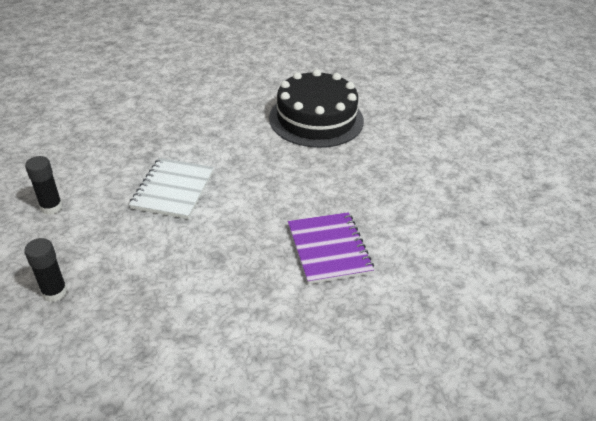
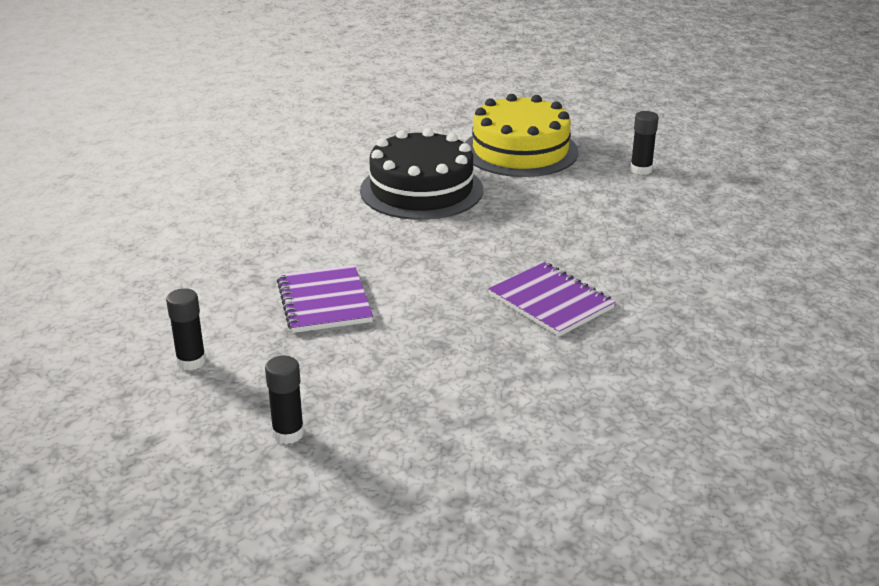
camera: 25 degrees left, 10 degrees down
white notebook [129,158,214,219] -> purple notebook [277,265,373,333]
none -> yellow cake [465,94,578,177]
none -> black glue stick [630,111,659,175]

